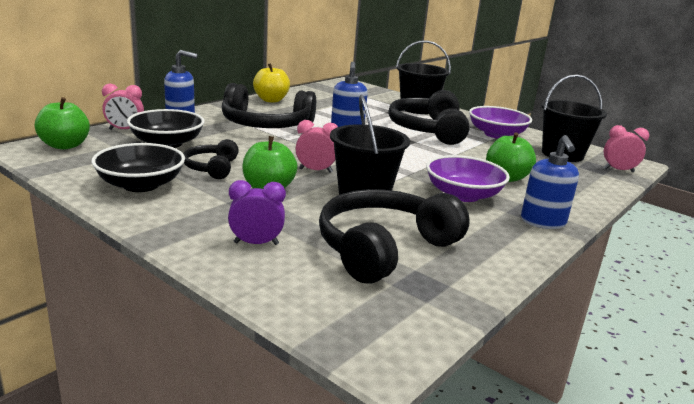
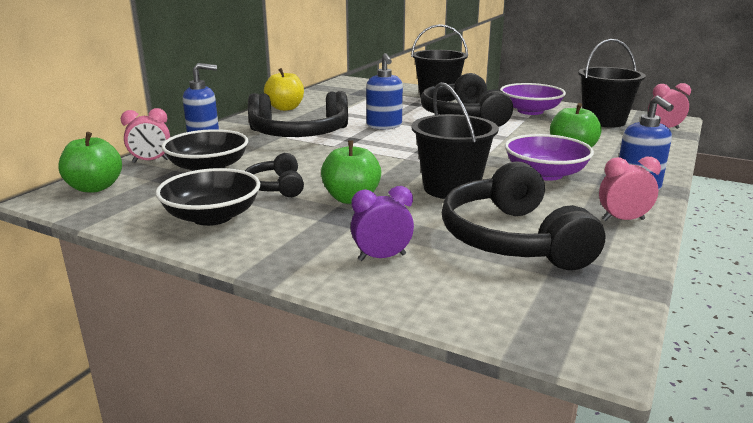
camera: 10 degrees left, 0 degrees up
pink clock [296,120,338,173] -> pink clock moved to [599,156,661,221]
black headphones [319,189,470,284] -> black headphones turned 45 degrees counterclockwise [442,162,605,270]

